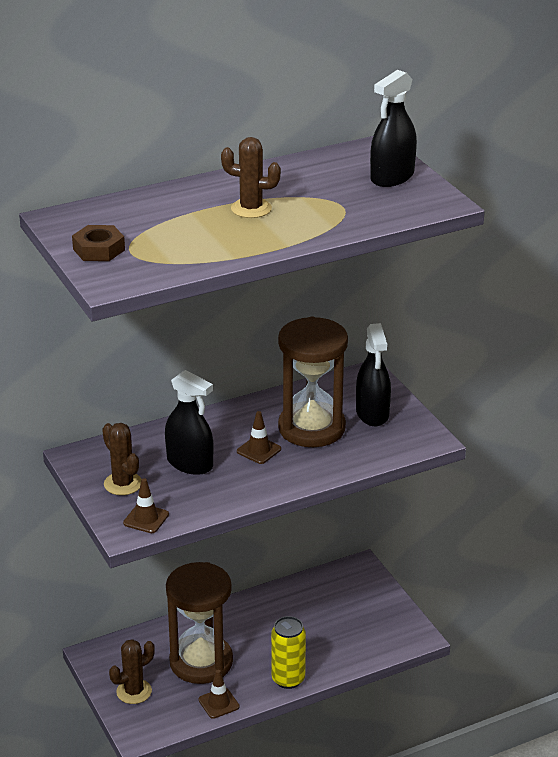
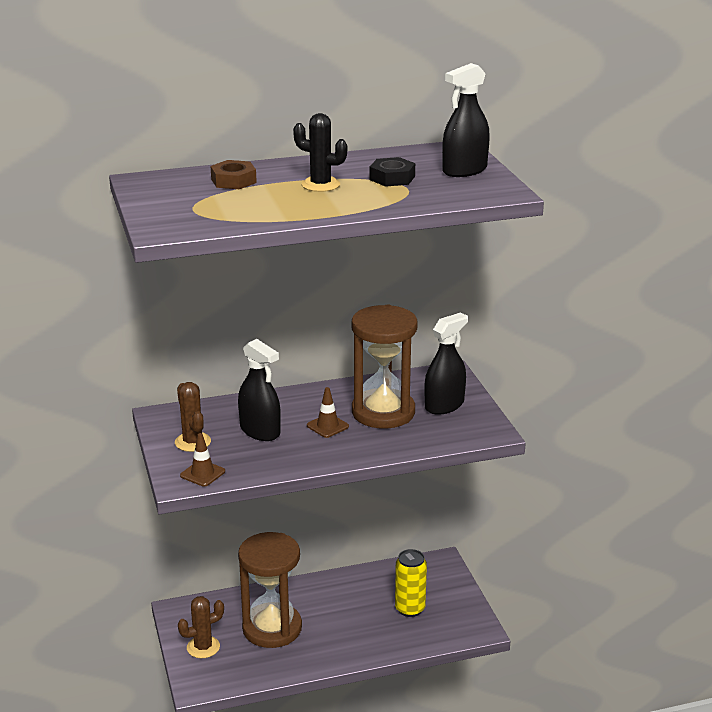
camera: 10 degrees right, 5 degrees down
brown nut [72,225,125,261] -> brown nut moved to [210,160,257,189]
brown traffic cone [198,670,240,719] -> none
brown cactus [221,137,281,218] -> black cactus [293,113,347,192]
yellow can [271,616,306,689] -> yellow can moved to [395,549,427,617]
black spray bottle [356,323,391,426] -> black spray bottle turned 135 degrees counterclockwise [424,312,468,415]
none -> black nut [369,157,415,187]

